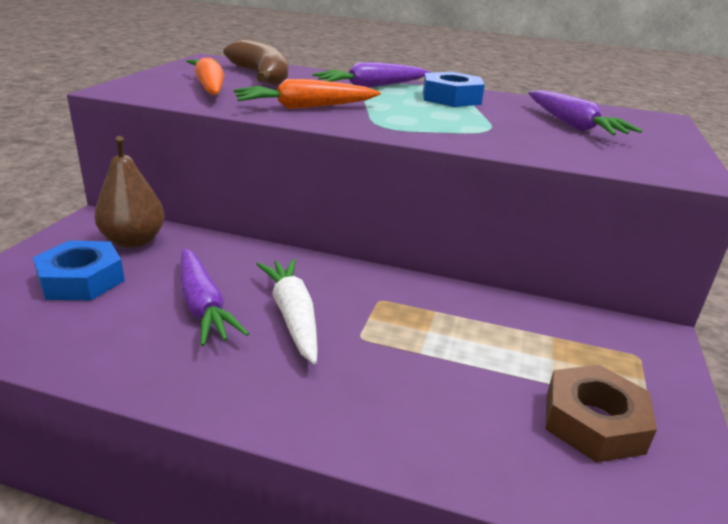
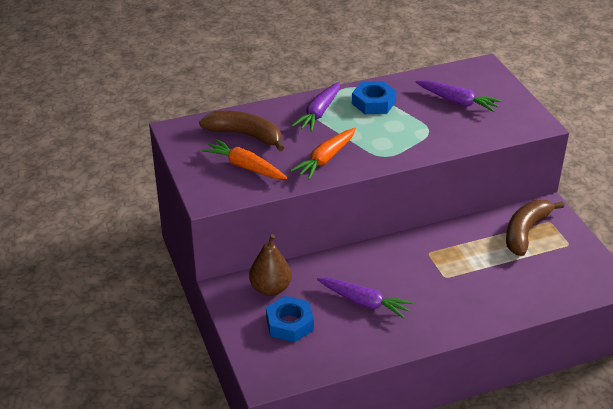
camera: 35 degrees left, 10 degrees up
white carrot [256,258,318,364] -> none
brown nut [546,365,657,463] -> none
none -> brown banana [506,200,564,256]

